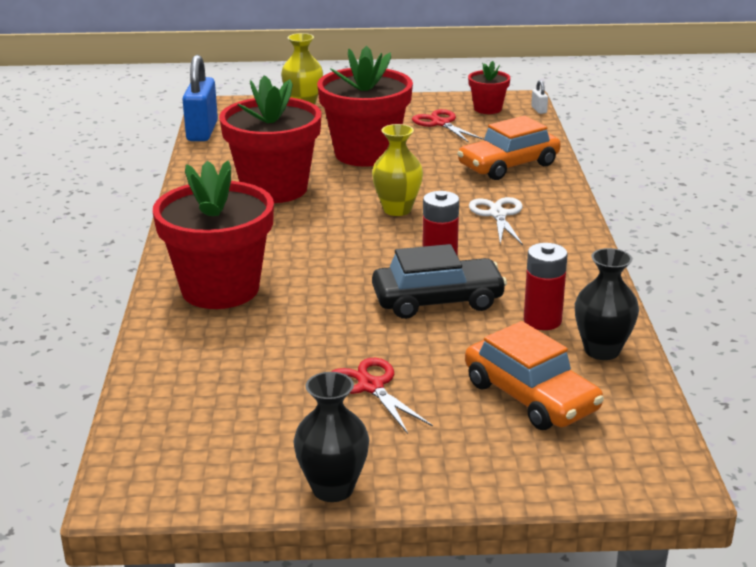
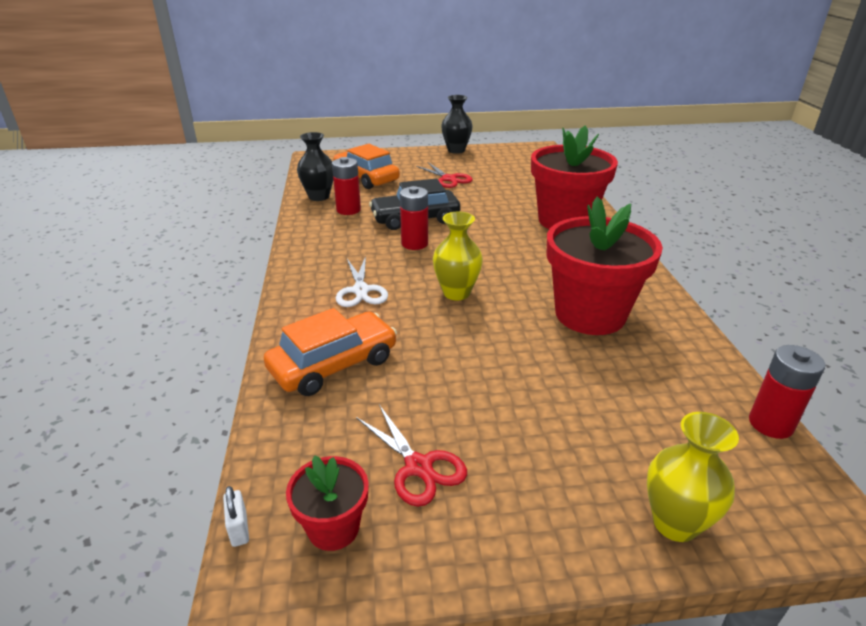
camera: 175 degrees right, 5 degrees up
blue padlock [182,55,218,141] -> red battery [749,345,825,439]
red flower pot [317,46,413,167] -> none

